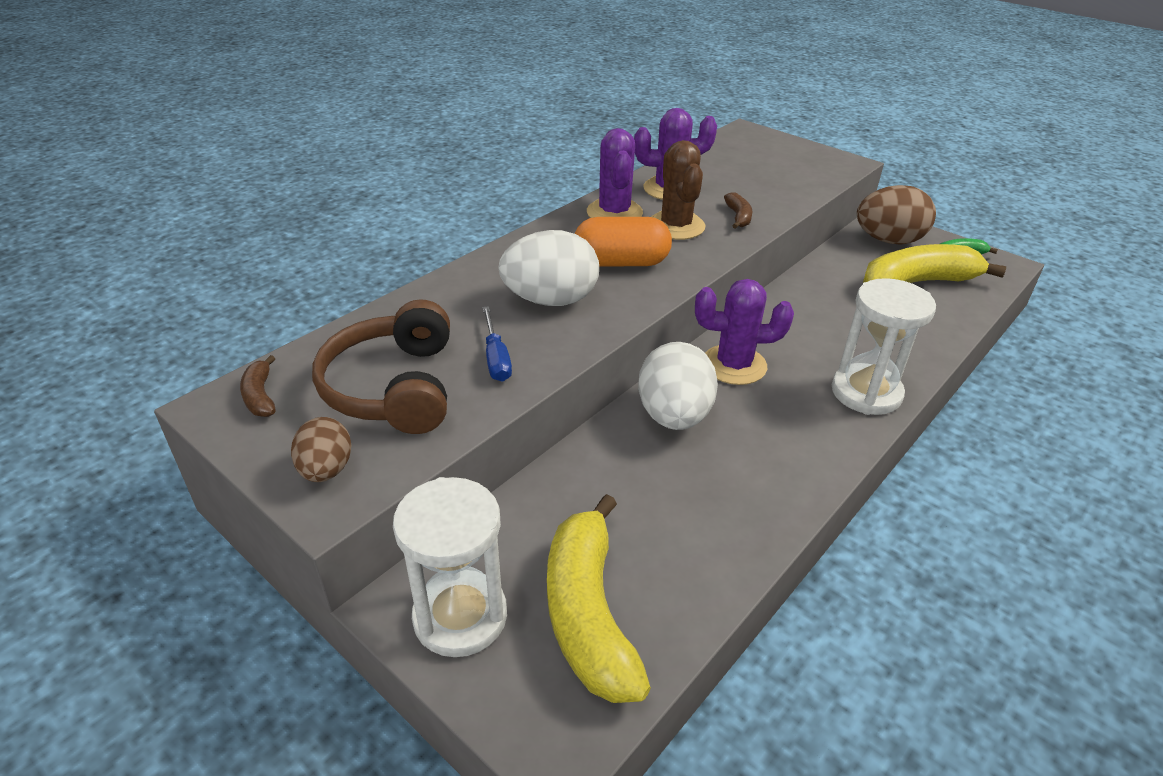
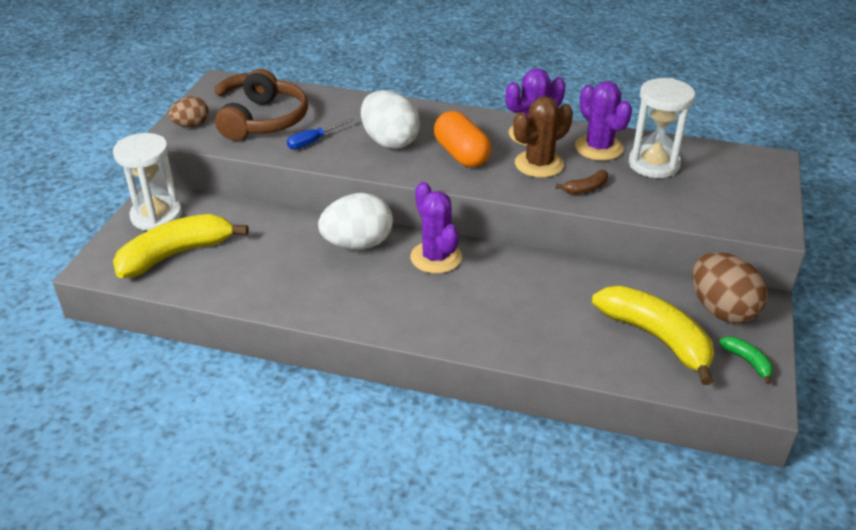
camera: 65 degrees right, 0 degrees up
brown headphones [312,299,450,434] -> brown headphones turned 135 degrees clockwise [215,69,308,140]
white hourglass [832,278,936,415] -> white hourglass moved to [629,78,695,178]

